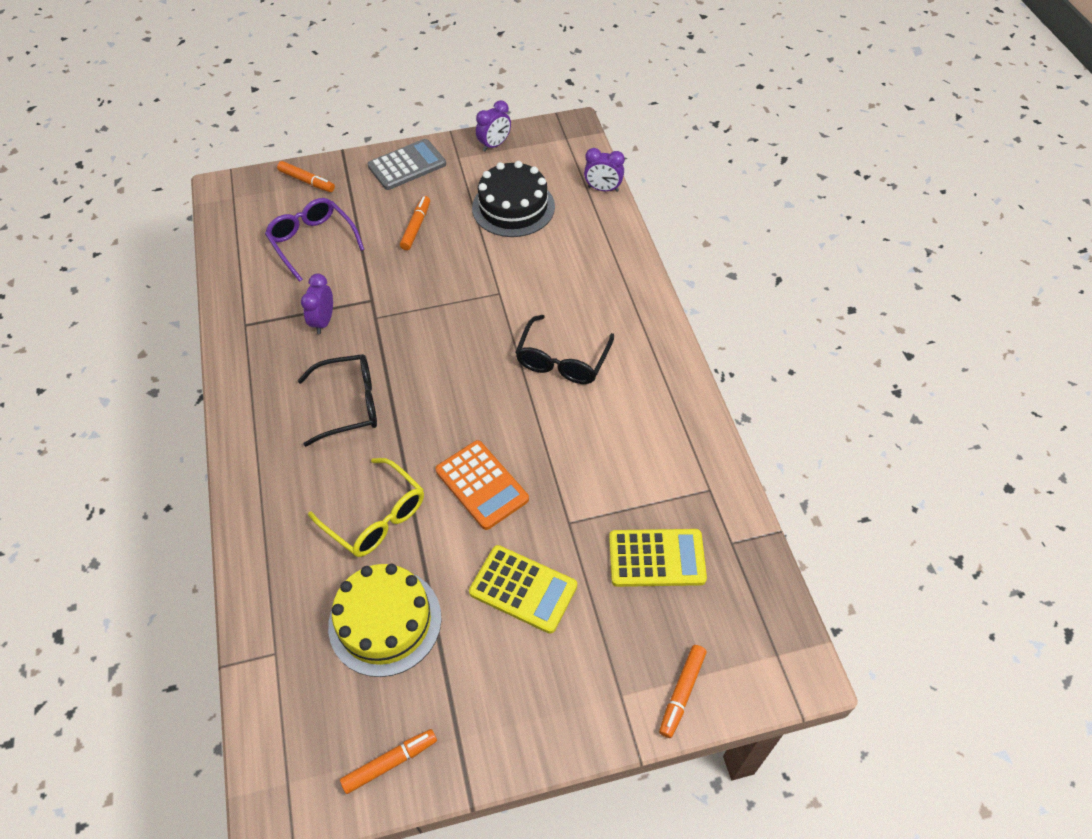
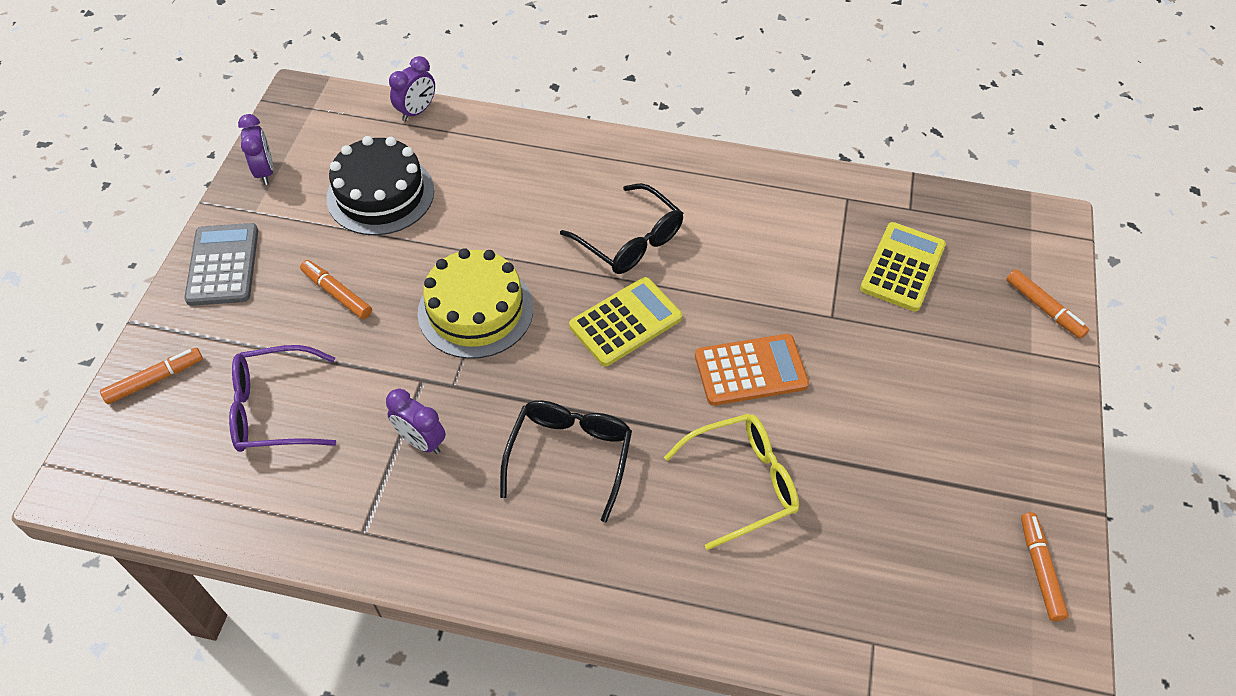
camera: 65 degrees left, 0 degrees up
yellow cake [328,564,442,677] -> yellow cake moved to [418,248,533,359]
yellow calculator [469,545,577,634] -> yellow calculator moved to [569,277,682,366]

